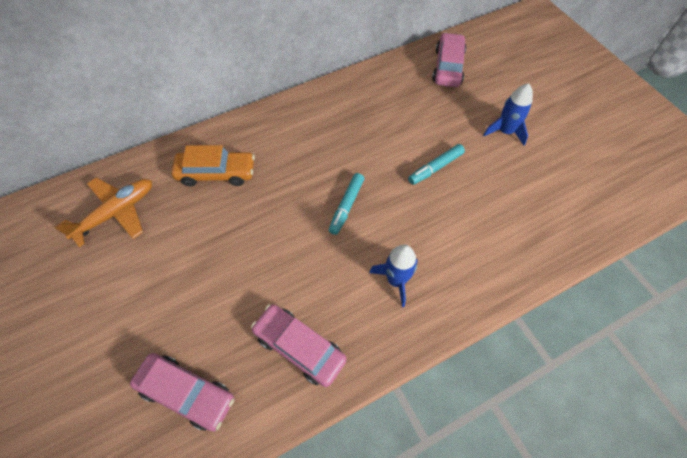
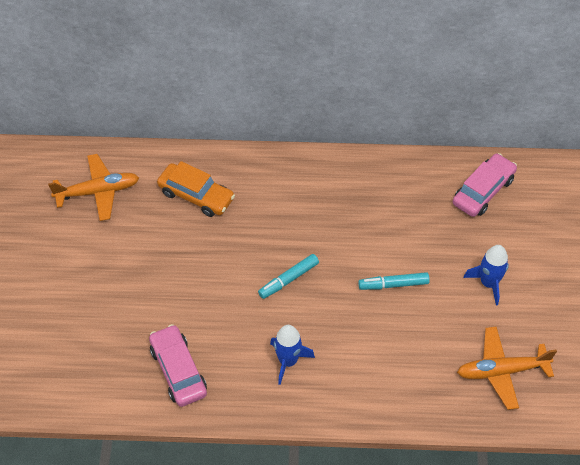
camera: 30 degrees right, 5 degrees down
pink car [130,353,234,431] -> none
none -> orange plane [457,327,557,410]

